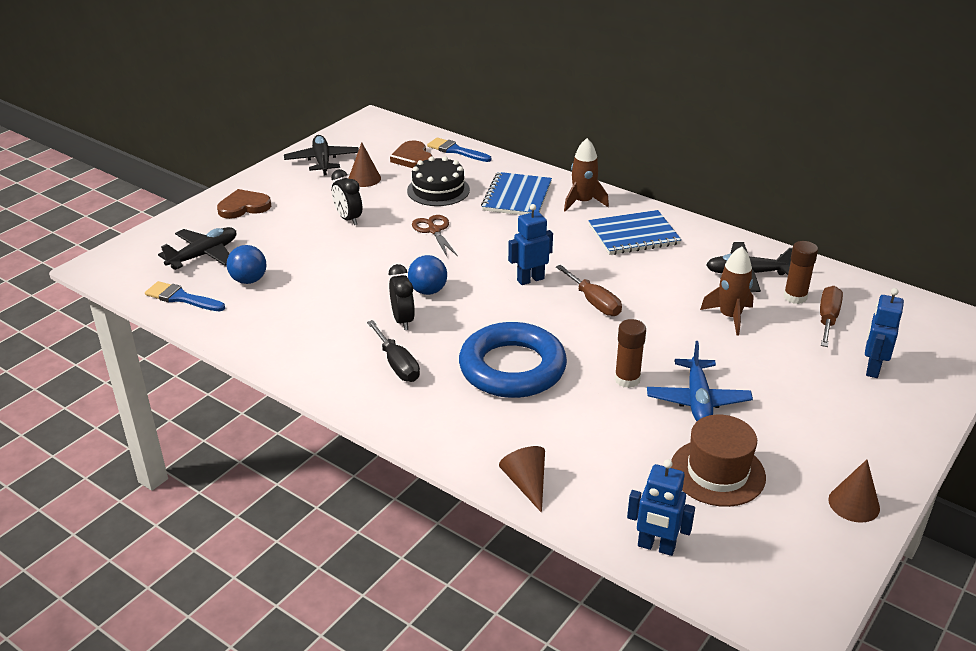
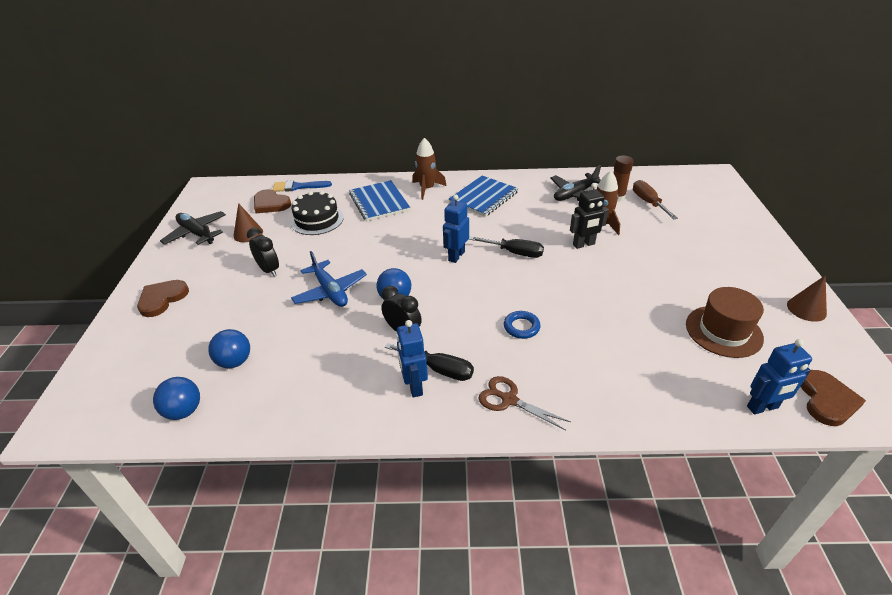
camera: 35 degrees left, 5 degrees up
blue brush [145,281,225,311] -> blue ball [153,377,200,420]
black plane [158,227,236,270] -> none
black clock [331,169,362,225] -> black clock turned 150 degrees counterclockwise [247,228,279,277]
brown scissors [412,215,458,256] -> brown scissors moved to [478,376,571,431]
blue ring [459,322,567,398] -> blue ring [504,311,540,339], size x0.40
brown cone [499,446,545,513] -> none
brown screwdriver [556,265,622,316] -> black screwdriver [469,236,544,258]
brown glue stick [615,319,646,388] -> none
blue plane [647,341,753,421] -> blue plane moved to [291,251,367,307]
blue robot [865,288,904,378] -> blue robot moved to [396,320,428,397]
none -> black robot [570,183,609,249]
none -> brown heart [801,370,866,426]

